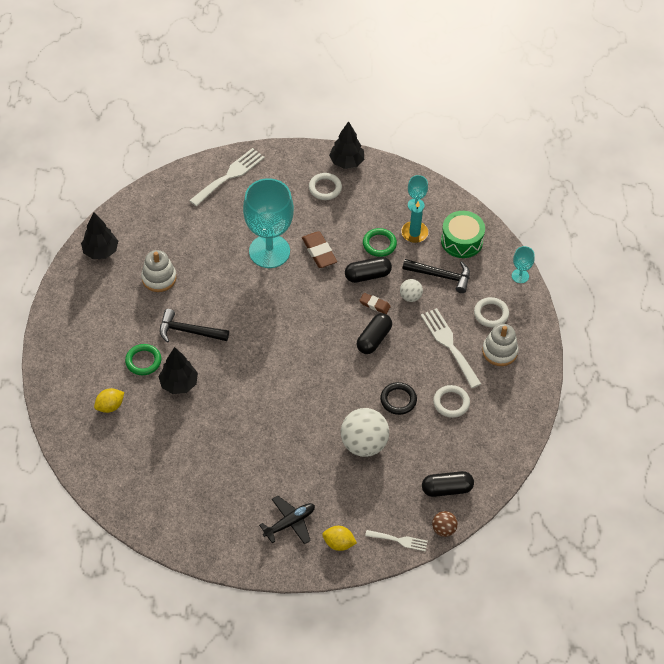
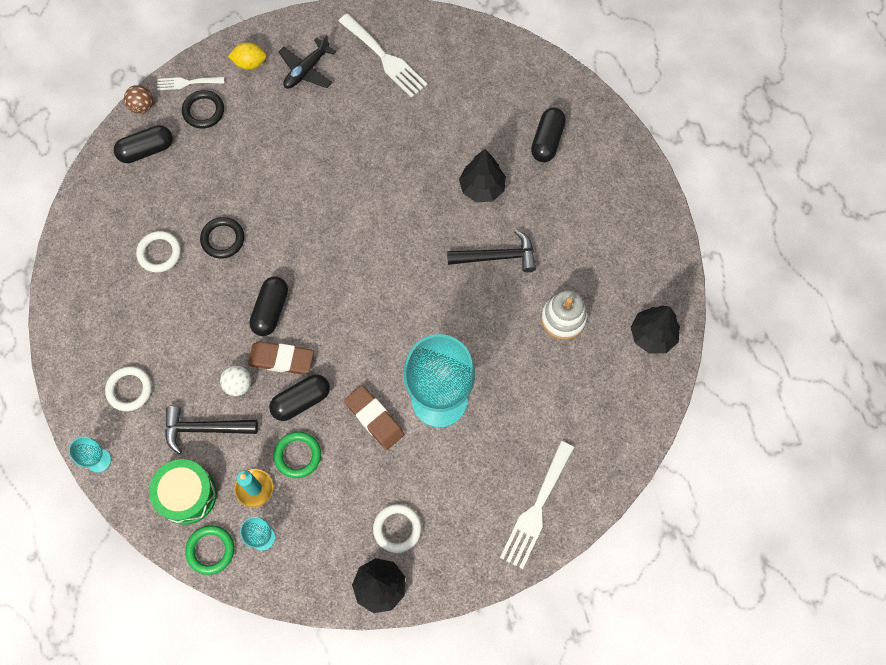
camera: 165 degrees right, 15 degrees up
yellow lemon [94,388,124,413] -> black capsule [531,108,566,162]
green ring [125,344,161,375] -> green ring moved to [185,525,234,575]
white ball [341,408,389,457] -> none
brown eraser [359,293,391,314] -> brown eraser [248,342,314,375], size x1.63
white fork [421,308,481,388] -> white fork moved to [339,14,428,98]
white stacking toy [482,324,519,366] -> none
none -> black ring [182,90,224,129]

